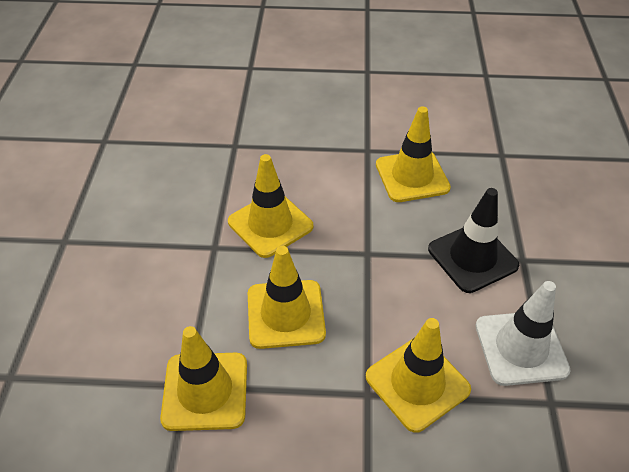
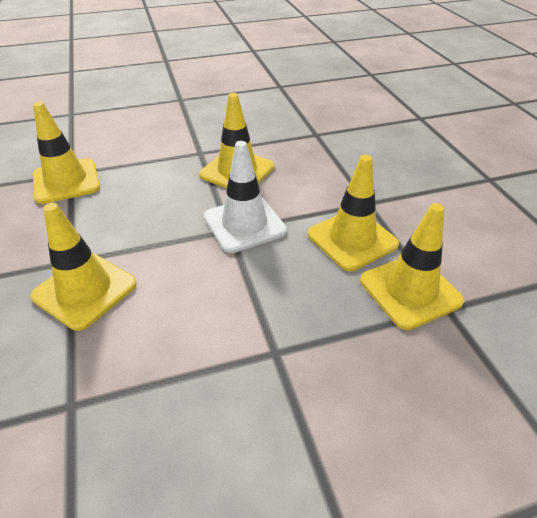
camera: 70 degrees right, 5 degrees down
yellow traffic cone [248,246,326,349] -> yellow traffic cone moved to [360,203,464,330]
black traffic cone [428,188,519,293] -> none
white traffic cone [476,281,571,386] -> white traffic cone moved to [204,141,287,253]

